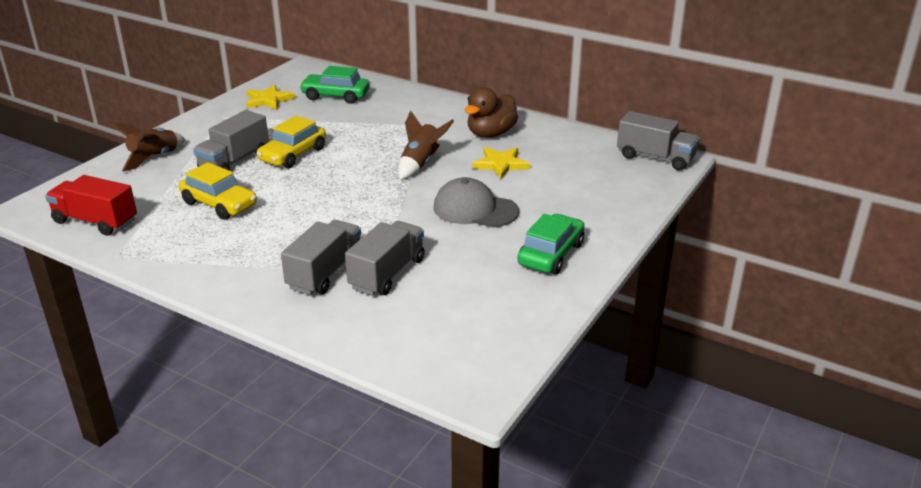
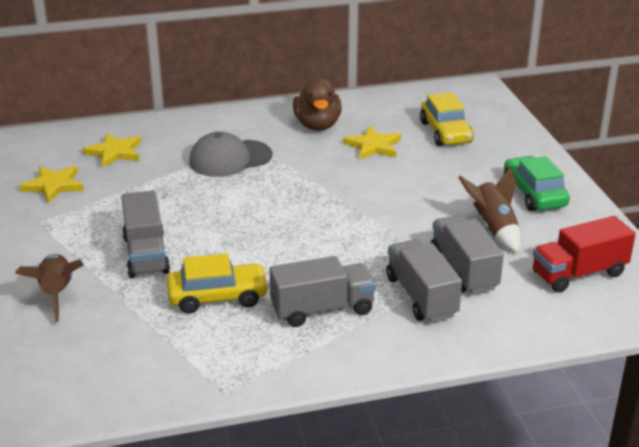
camera: 45 degrees left, 0 degrees up
red truck [45,175,137,236] -> red truck moved to [533,216,636,293]
yellow car [256,116,326,168] -> yellow car moved to [420,92,474,146]
green car [299,66,370,104] -> yellow star [83,133,141,168]
brown rocket [398,111,454,180] -> brown rocket moved to [458,167,521,253]
grey cap [434,177,519,227] -> grey cap moved to [189,132,272,177]
grey truck [617,111,700,170] -> grey truck moved to [270,256,376,327]

